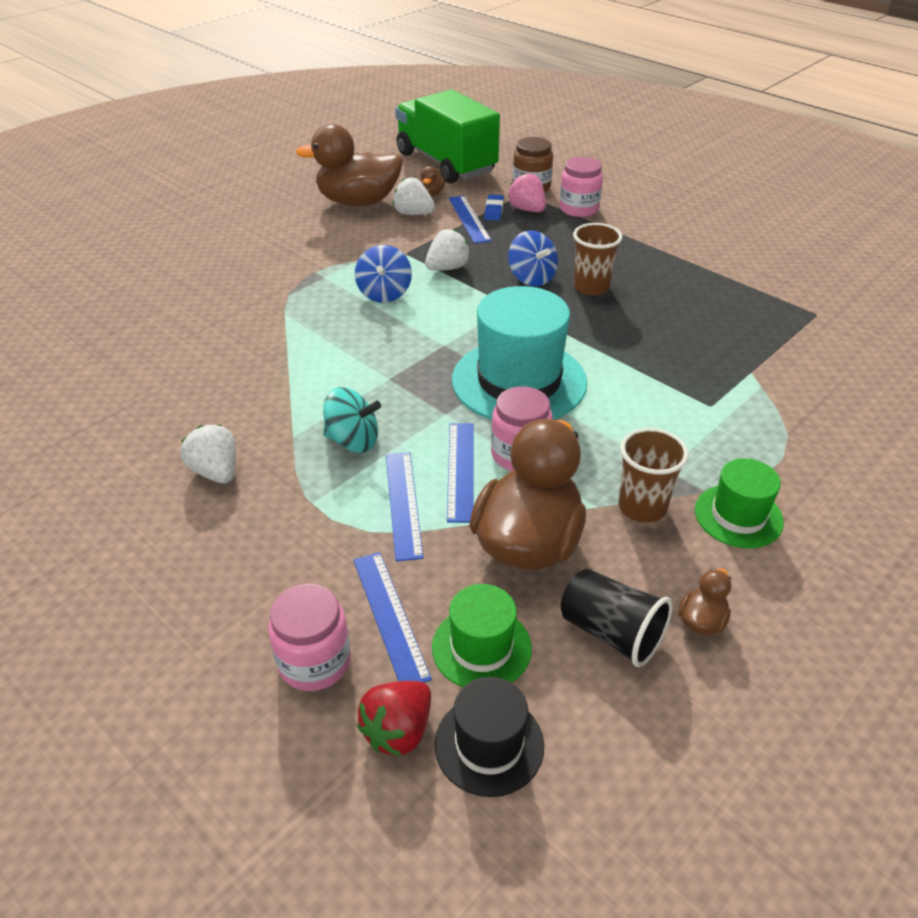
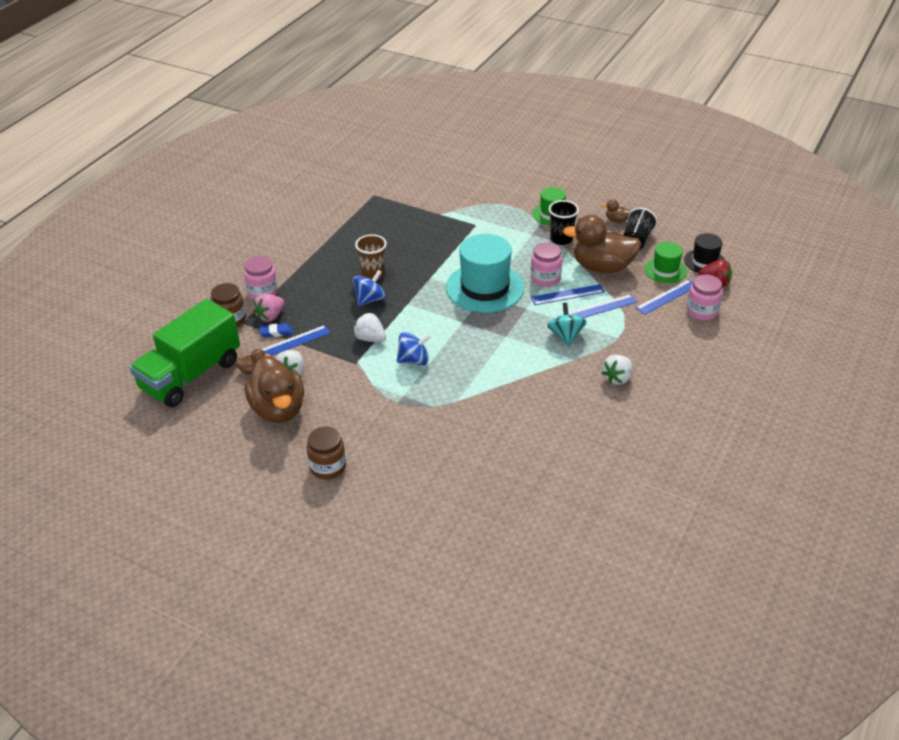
camera: 105 degrees left, 0 degrees up
brown cup [618,428,689,523] -> black cup [548,200,579,245]
none -> brown jar [307,427,346,480]

